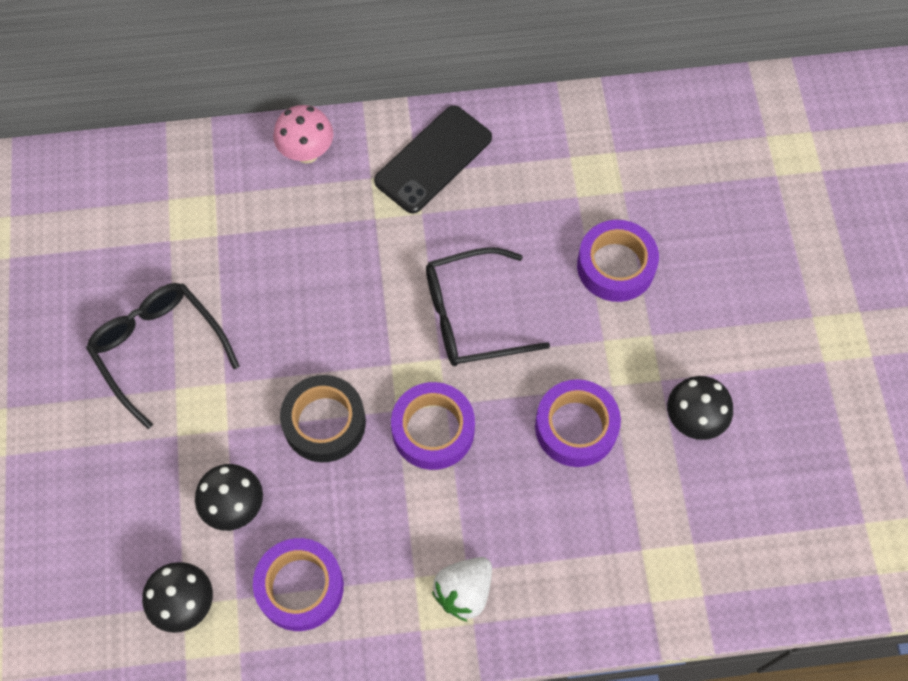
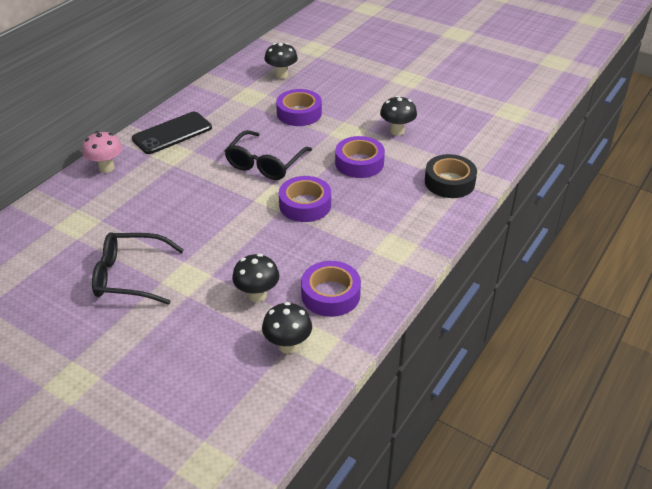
camera: 50 degrees left, 25 degrees down
black tape [280,375,366,462] -> black tape moved to [425,154,477,198]
black phone [374,105,492,214] -> black phone turned 60 degrees clockwise [132,112,212,154]
white strawberry [432,557,492,622] -> none
none -> black mushroom [264,43,298,79]

